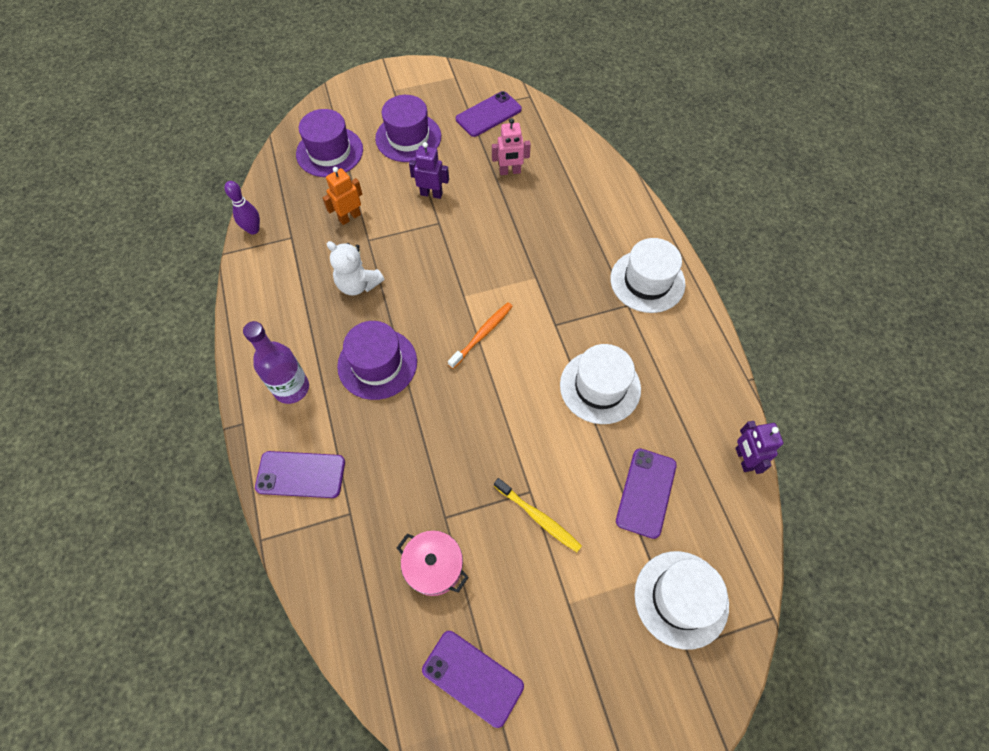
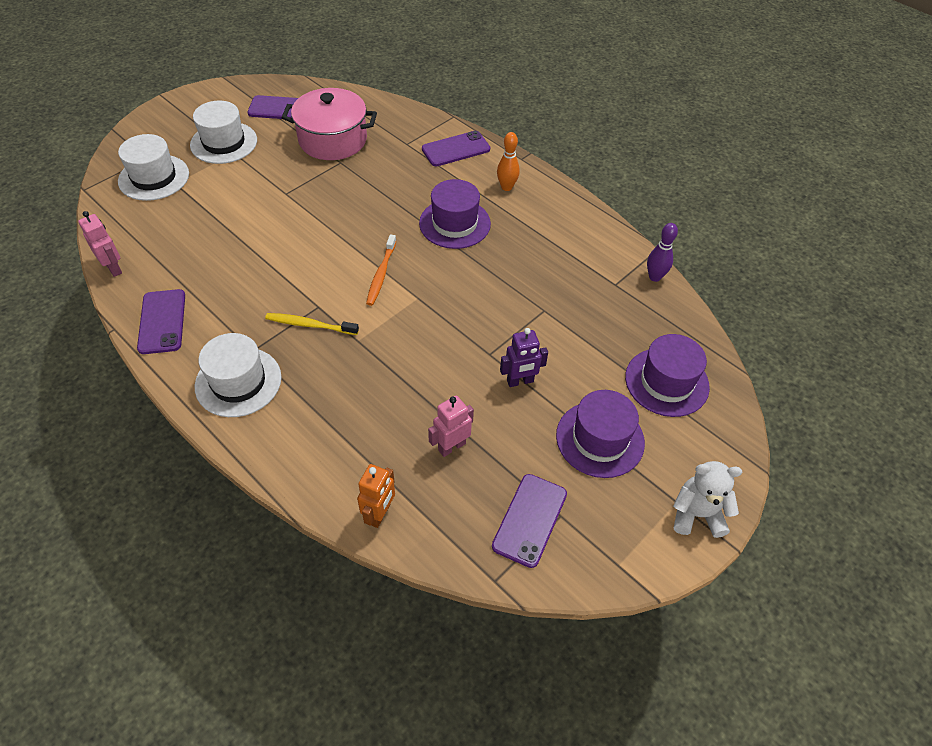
camera: 150 degrees right, 10 degrees down
purple bottle [243,321,309,404] -> orange bowling pin [497,132,520,191]
orange robot [323,167,362,225] -> orange robot moved to [357,464,395,528]
white teddy bear [326,241,384,296] -> white teddy bear moved to [673,461,742,538]
pink pot [397,531,469,596] -> pink pot [282,88,377,160], size x1.69
yellow toothbrush [494,478,582,552] -> yellow toothbrush moved to [265,313,359,335]
white hat [560,344,641,424] -> white hat moved to [190,101,257,164]
purple phone [616,448,677,539] -> purple phone moved to [137,289,185,354]
purple robot [735,421,783,474] -> pink robot [78,211,122,277]

